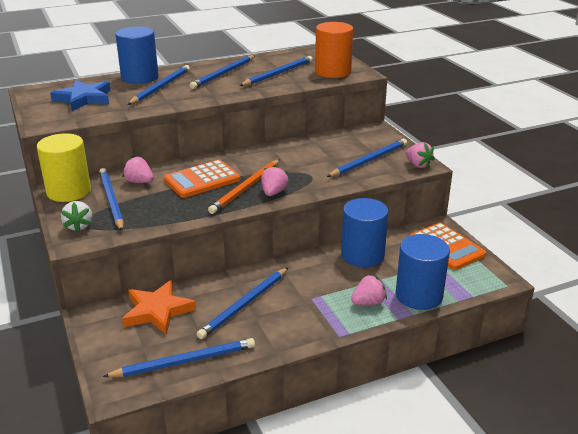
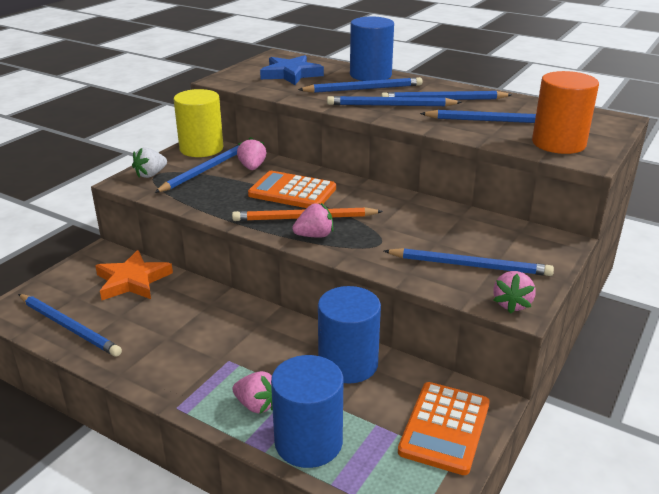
camera: 55 degrees right, 0 degrees up
blue pencil [197,267,288,339] -> blue pencil moved to [327,96,462,106]

